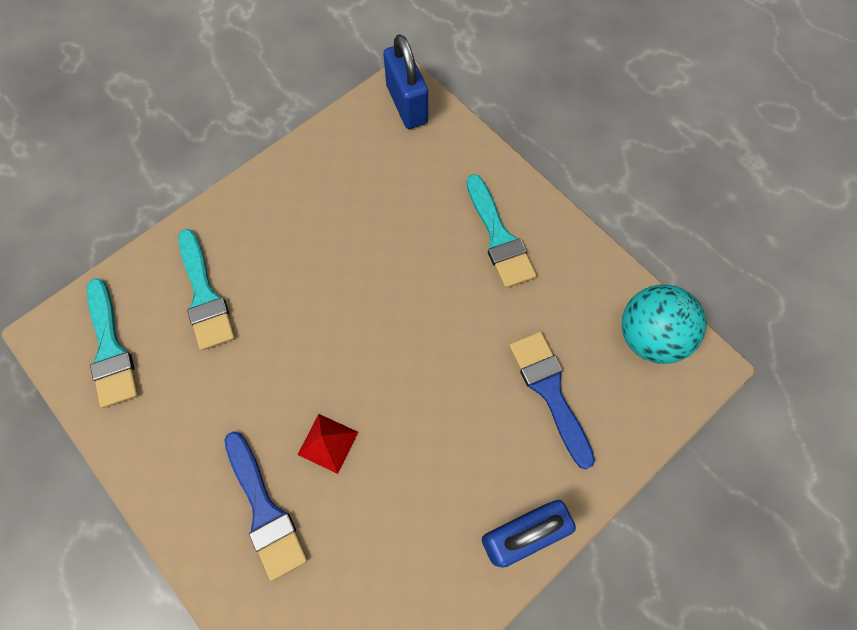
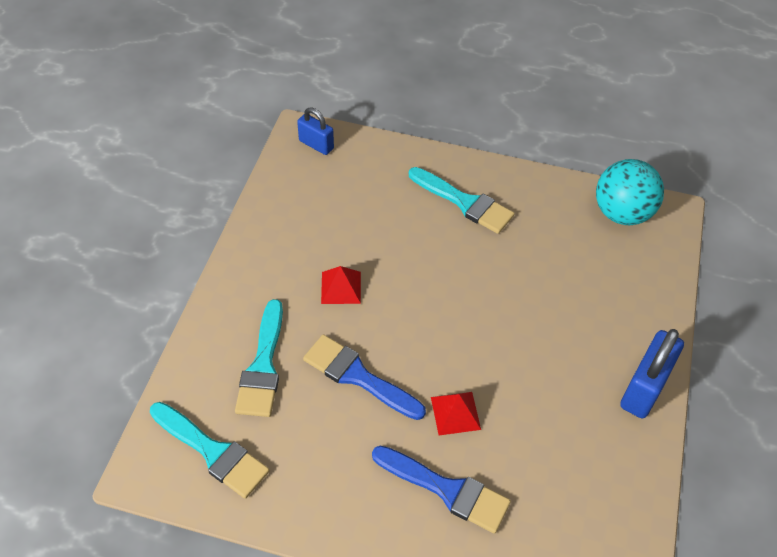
camera: 35 degrees left, 15 degrees down
turquoise brush [178,229,235,351] -> turquoise brush turned 60 degrees clockwise [235,299,283,417]
blue padlock [383,34,428,129] -> blue padlock [297,107,334,155], size x0.62
blue brush [509,331,595,469] -> blue brush moved to [303,335,426,420]
none -> red pyramid [321,266,361,304]

